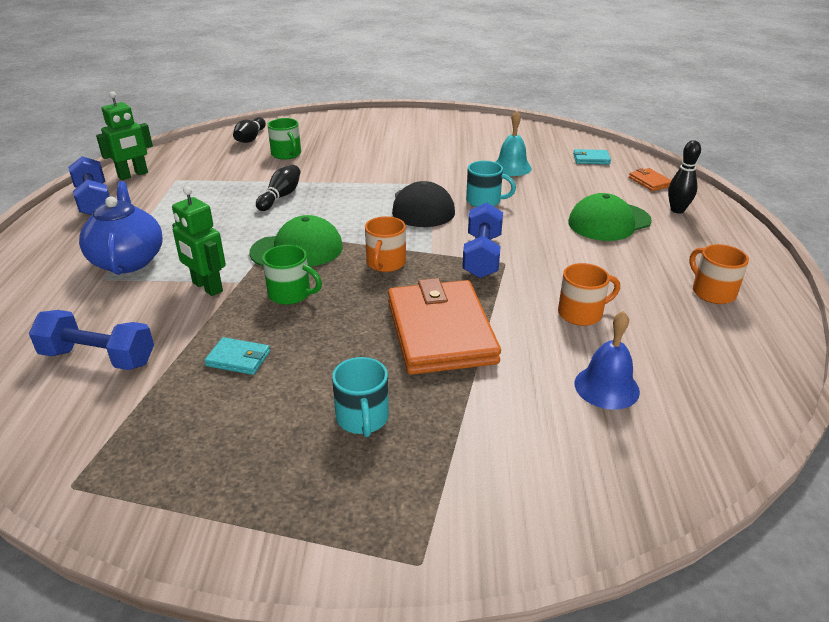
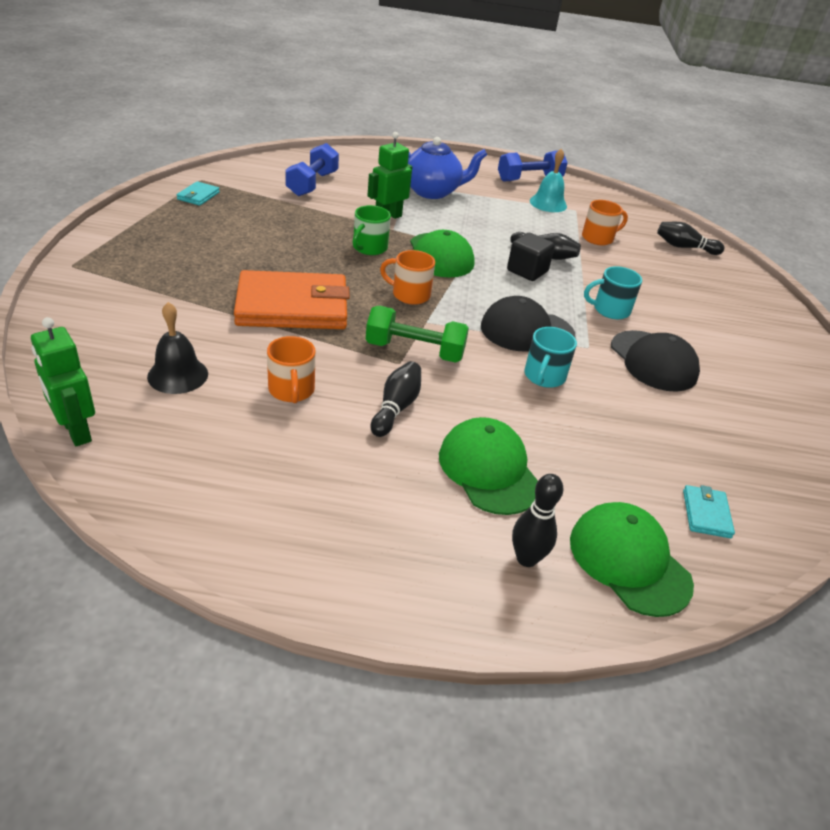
camera: 90 degrees right, 5 degrees up
green robot [96,91,153,180] -> green robot moved to [31,317,95,446]
turquoise wallet [204,337,270,375] -> turquoise wallet moved to [177,181,220,206]
green mug [267,118,301,160] -> none
turquoise mug [332,357,389,437] -> turquoise mug moved to [584,266,642,319]
blue dumbbell [462,203,503,278] -> green dumbbell [366,306,469,363]
turquoise bell [496,111,532,176] -> turquoise bell moved to [530,149,567,212]
blue bell [575,311,640,410] -> black bell [147,302,208,394]
orange wallet [629,168,672,191] -> green cap [570,502,694,617]
orange mug [689,244,749,304] -> orange mug moved to [582,200,628,245]
none -> black bowling pin [370,361,421,437]
none -> black cube [507,233,555,281]
none -> black cap [611,330,700,392]

